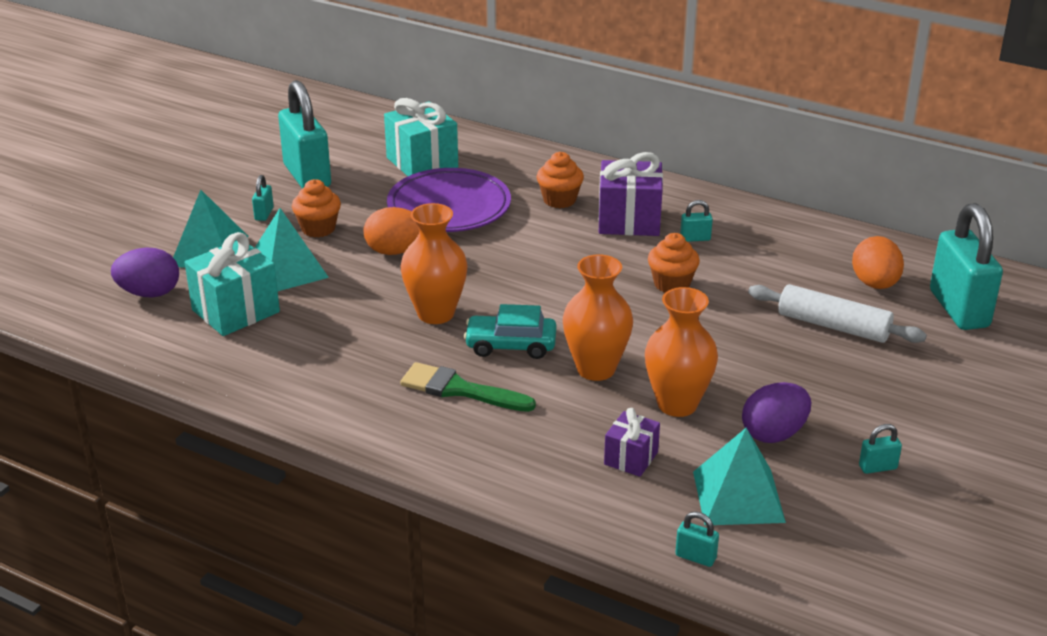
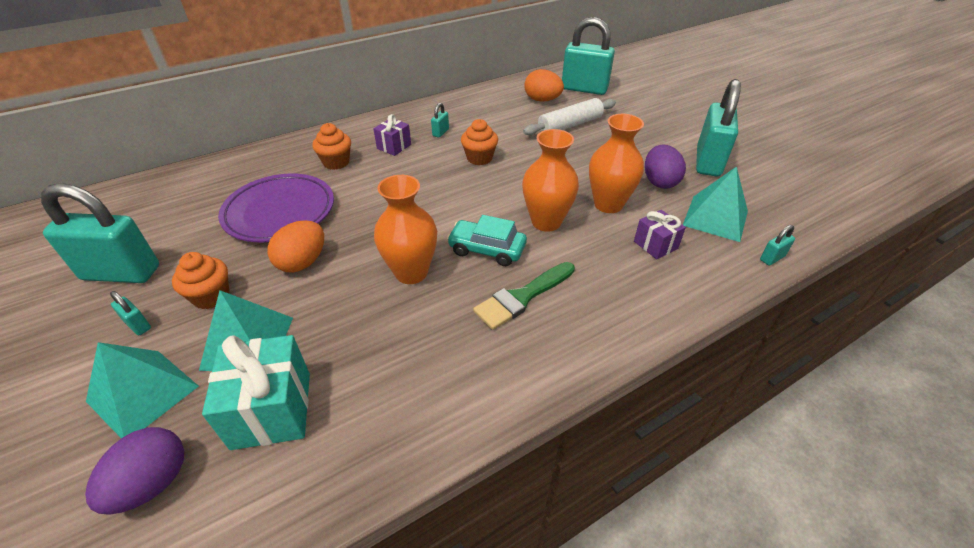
camera: 60 degrees left, 10 degrees up
turquoise gift [384,98,458,176] -> none
turquoise car [464,304,556,359] -> turquoise car turned 75 degrees clockwise [447,215,527,266]
purple gift [598,152,663,236] -> purple gift [373,114,411,156], size x0.58
turquoise padlock [859,424,902,474] -> turquoise padlock [696,79,741,177], size x2.47

